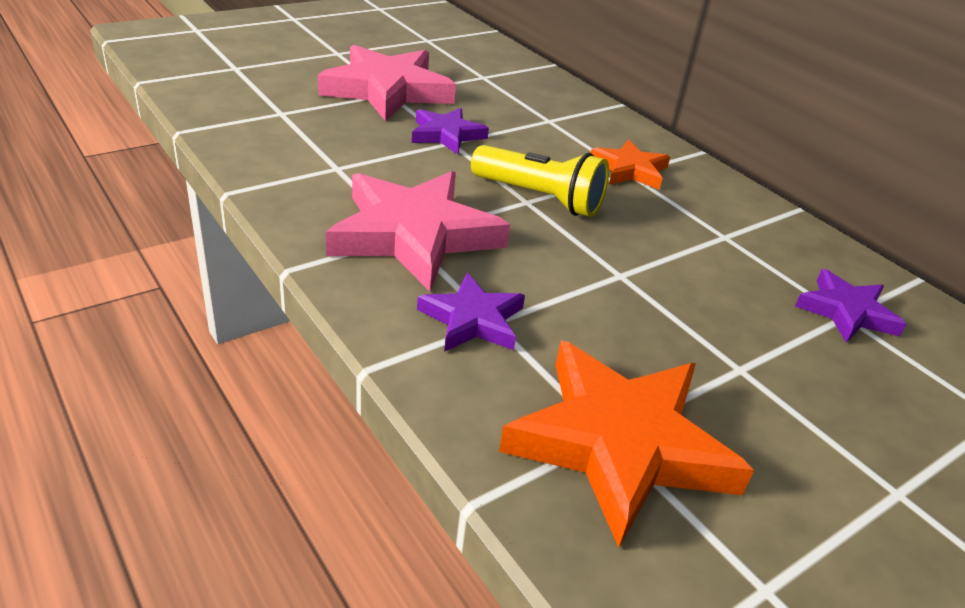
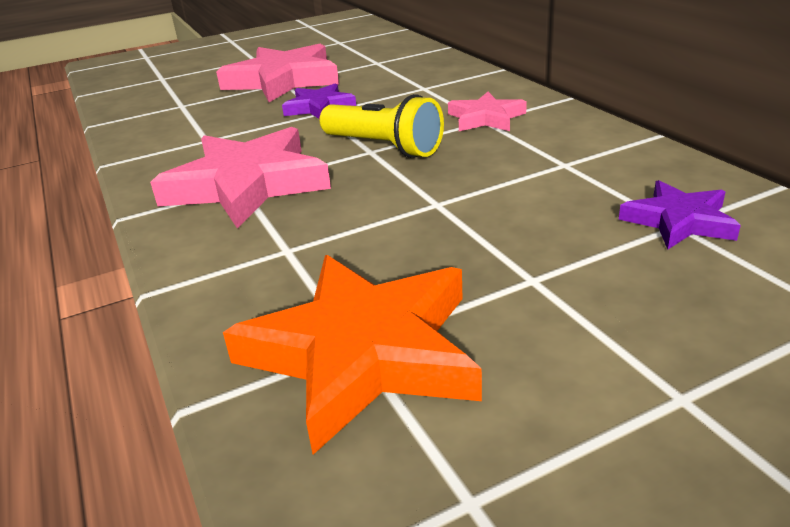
camera: 15 degrees right, 5 degrees down
purple star [417,273,525,352] -> none
orange star [591,139,670,190] -> pink star [448,92,527,131]

